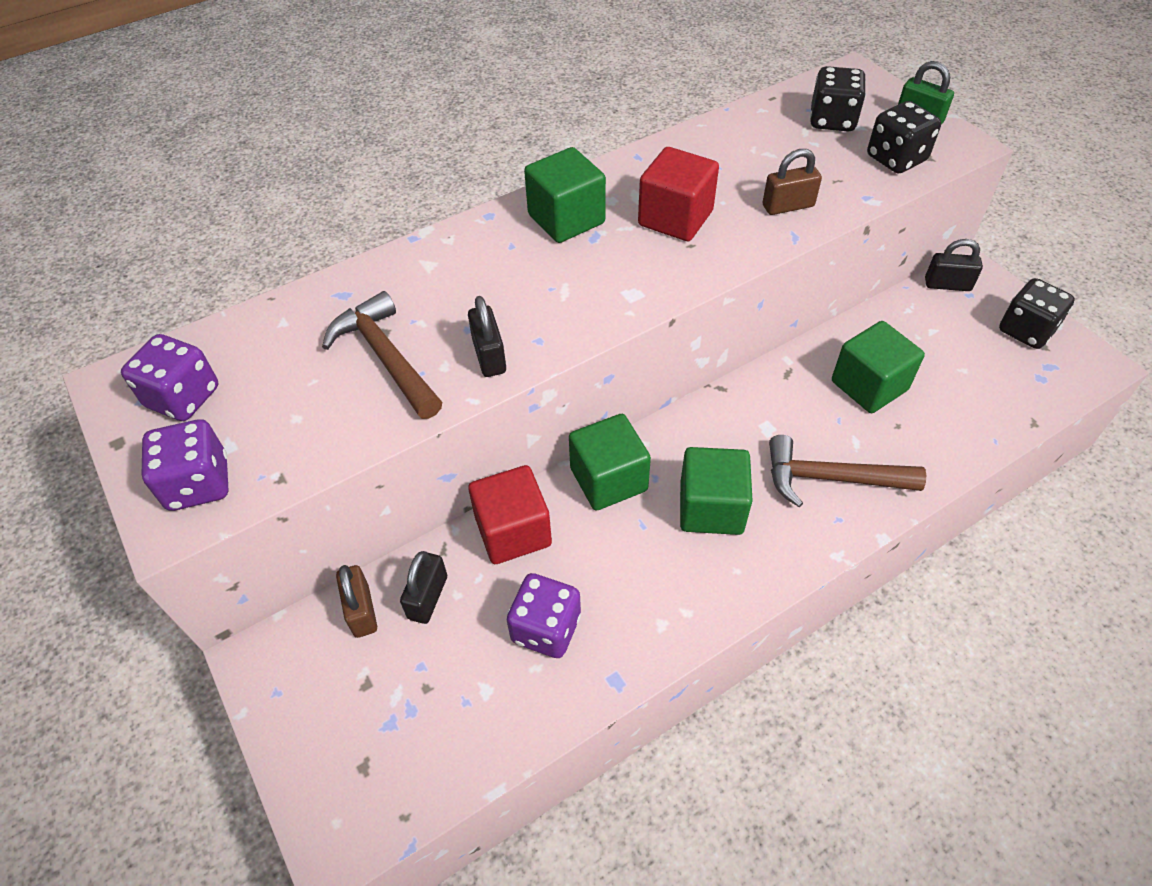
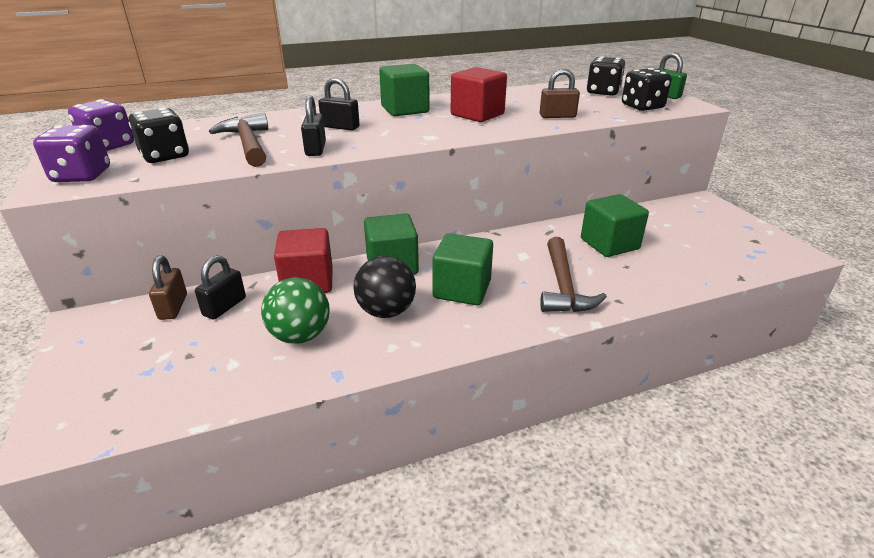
camera: 10 degrees right, 20 degrees down
purple dice [507,573,581,658] -> green ball [261,277,330,344]
brown hammer [769,435,926,507] -> brown hammer turned 105 degrees counterclockwise [540,237,607,312]
black padlock [925,239,983,291] -> black padlock moved to [318,77,360,131]
black dice [999,278,1075,349] -> black dice moved to [129,108,189,163]
none -> black ball [353,256,416,318]

